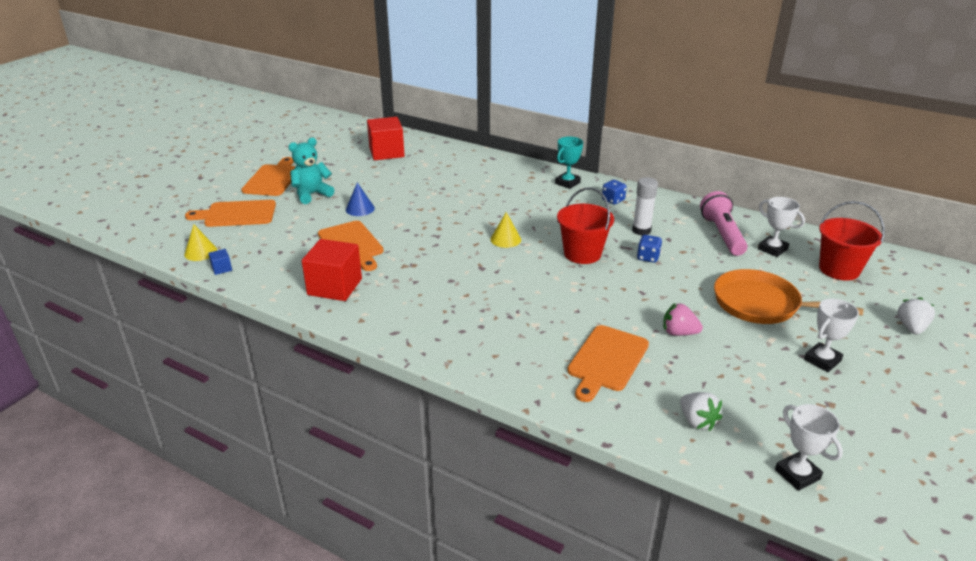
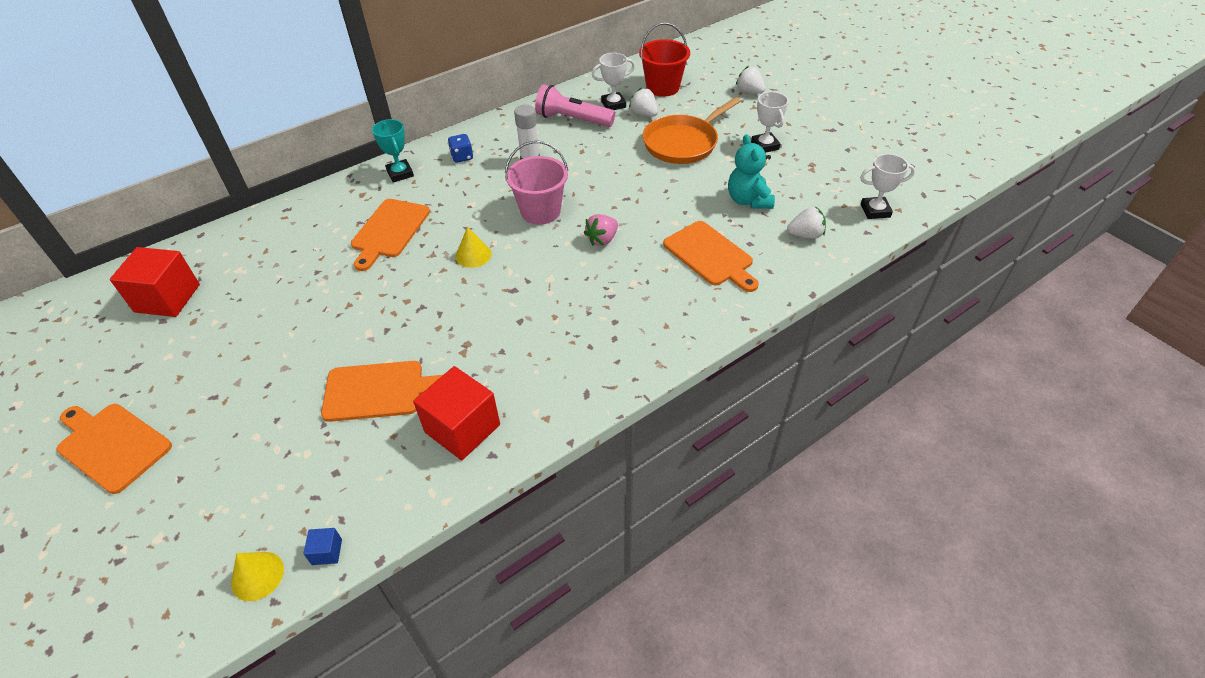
camera: 65 degrees left, 15 degrees up
orange cutting board [185,200,276,227] -> orange cutting board moved to [351,199,430,271]
turquoise teddy bear [288,138,334,204] -> turquoise teddy bear moved to [728,134,775,209]
blue cone [346,182,375,216] -> none
red bucket [557,187,614,264] -> pink bucket [505,141,568,225]
blue dice [637,235,662,263] -> none
pink strawberry [663,303,703,336] -> pink strawberry moved to [584,214,618,246]
none -> white strawberry [629,88,658,117]

